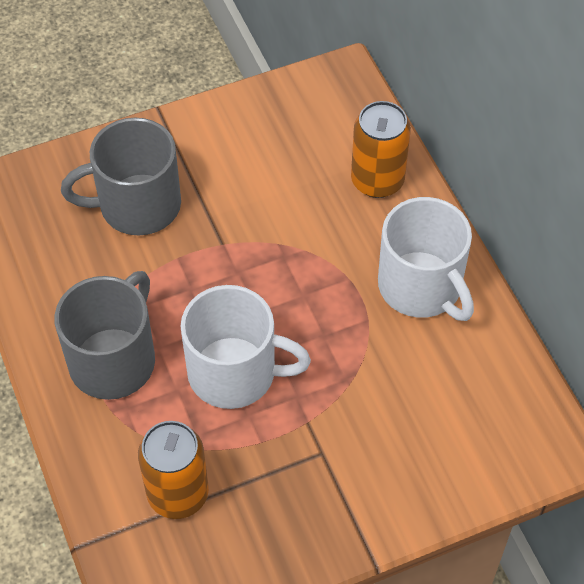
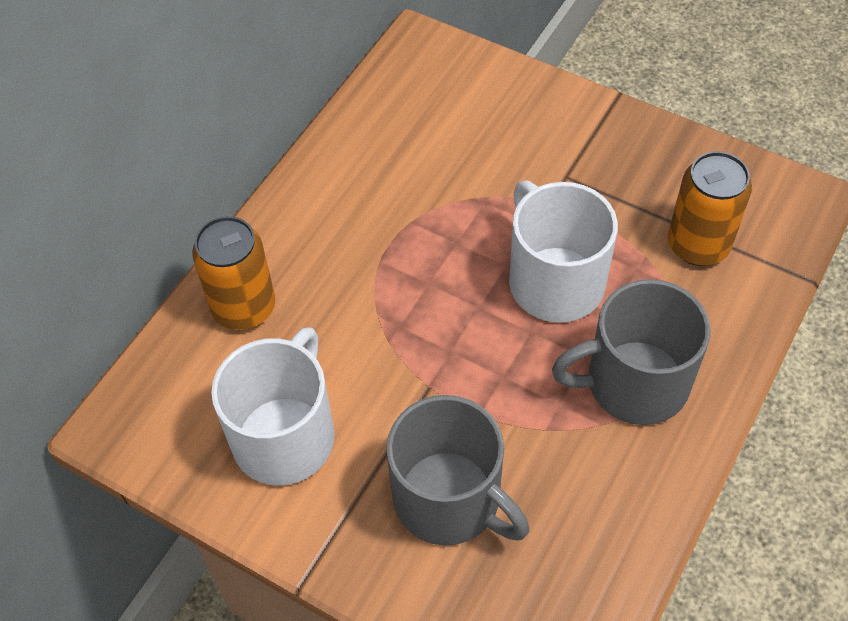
camera: 125 degrees left, 0 degrees up
white mug [378,197,474,321] -> white mug moved to [211,327,335,485]

